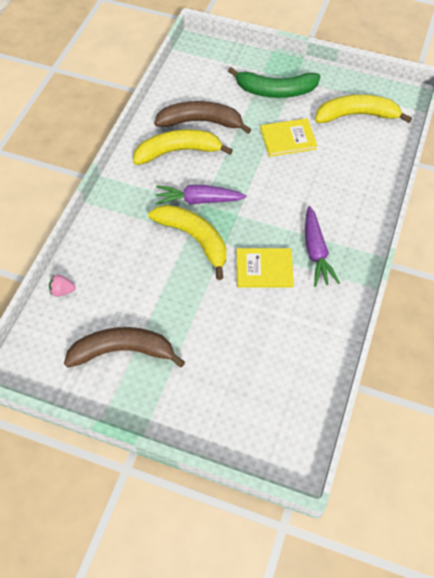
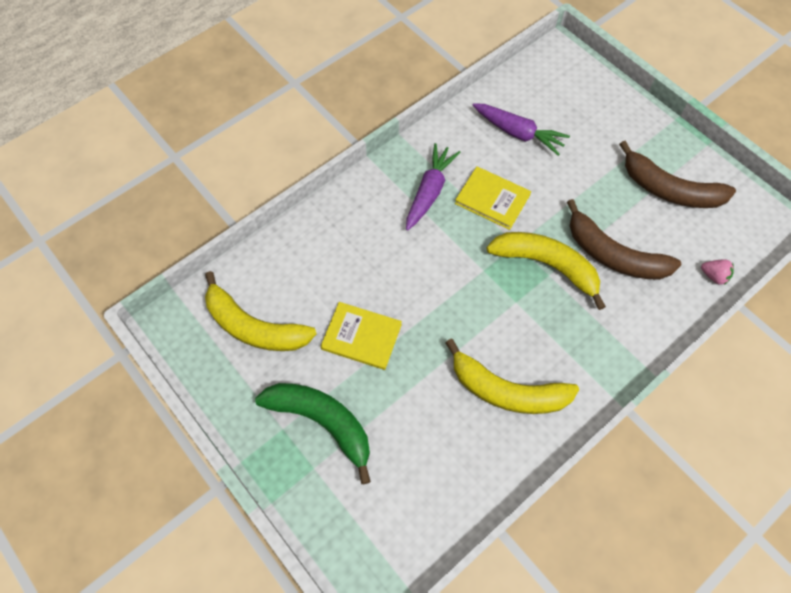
camera: 150 degrees left, 5 degrees up
yellow banana [148,205,226,280] -> yellow banana turned 135 degrees clockwise [487,232,606,310]
brown banana [154,101,251,134] -> brown banana moved to [567,199,681,280]
purple carrot [155,185,247,205] -> purple carrot moved to [473,103,570,156]

